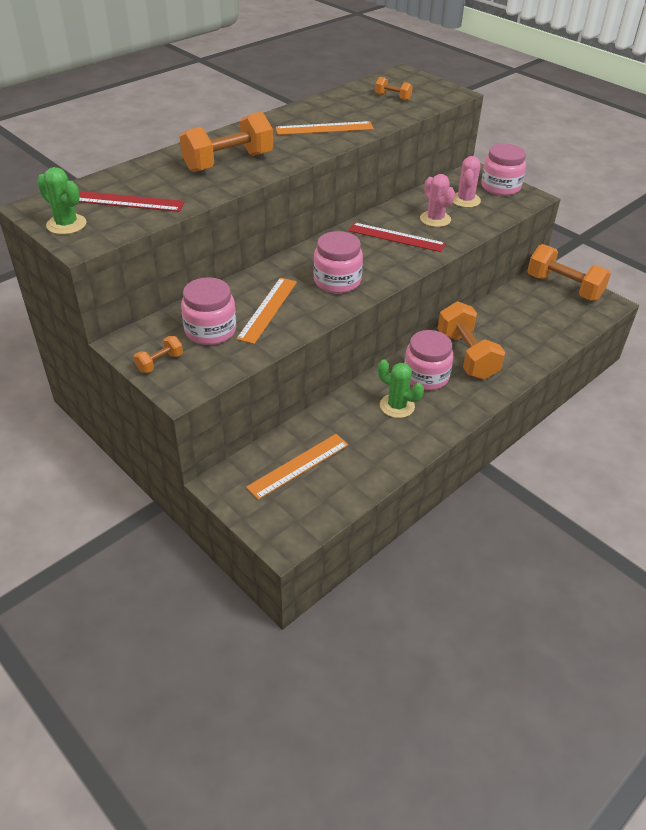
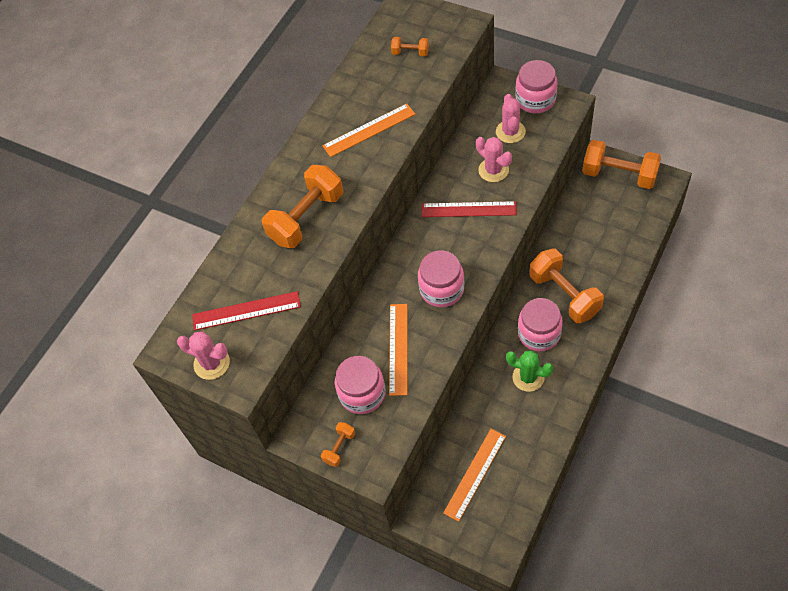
camera: 10 degrees left, 15 degrees up
green cactus [37,167,86,235] -> pink cactus [177,332,230,380]

